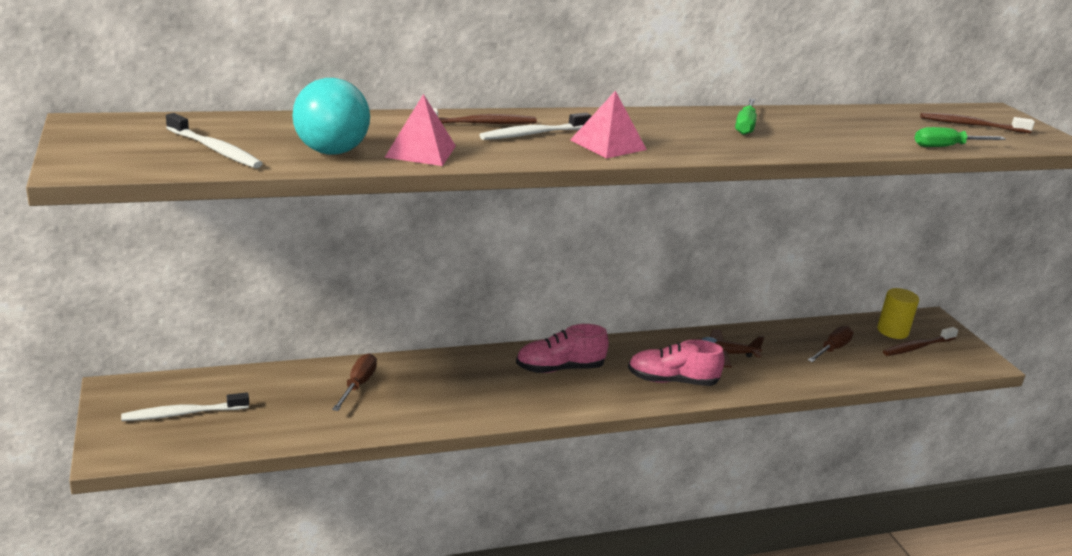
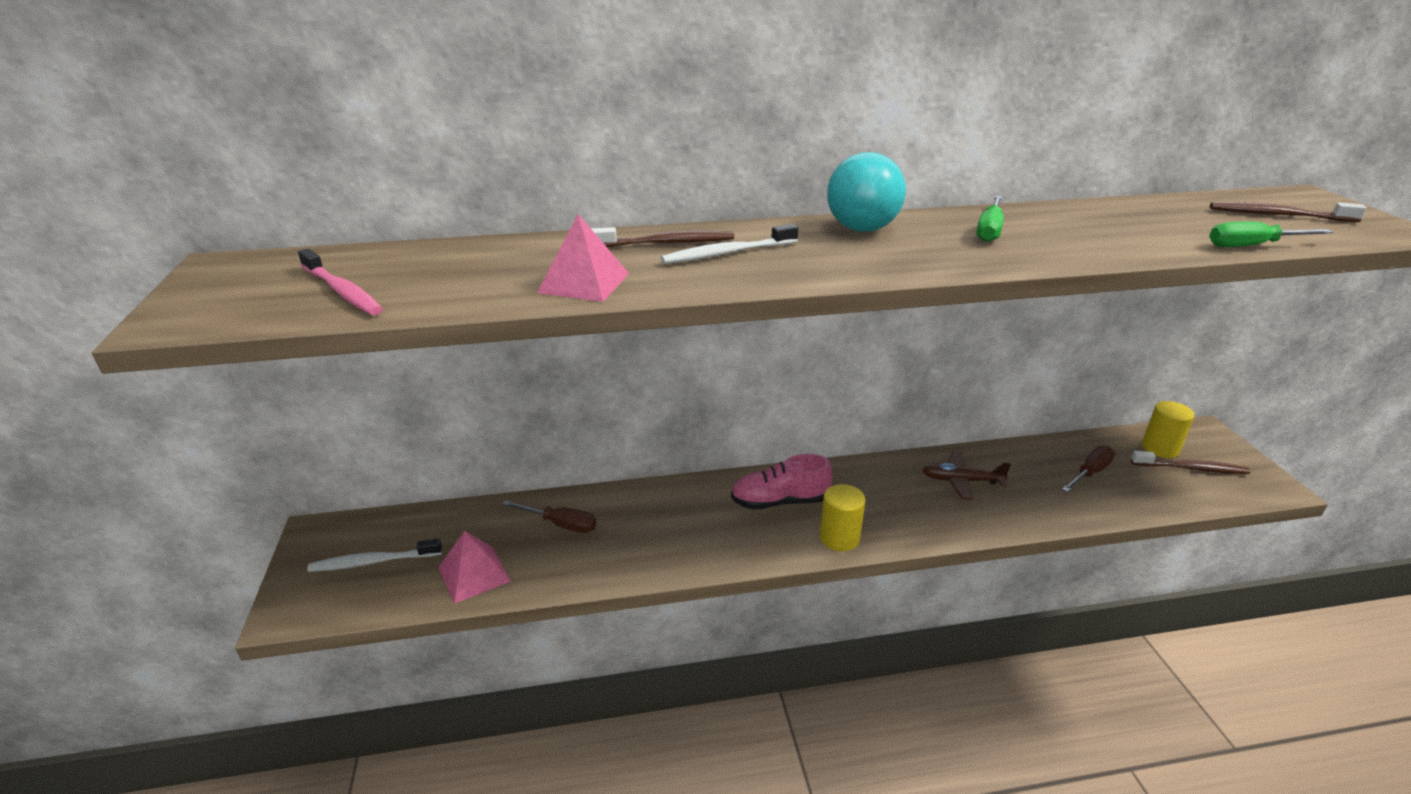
camera: 10 degrees right, 5 degrees up
white toothbrush [166,113,263,168] -> pink toothbrush [298,249,383,315]
turquoise ball [293,78,370,155] -> turquoise ball moved to [827,152,906,232]
brown screwdriver [332,353,377,411] -> brown screwdriver turned 90 degrees clockwise [502,500,597,533]
pink pyramid [570,91,647,158] -> pink pyramid moved to [438,531,511,604]
pink shoe [628,340,725,386] -> none
brown toothbrush [883,327,958,356] -> brown toothbrush turned 150 degrees counterclockwise [1131,451,1250,474]
none -> yellow cylinder [820,484,866,551]

